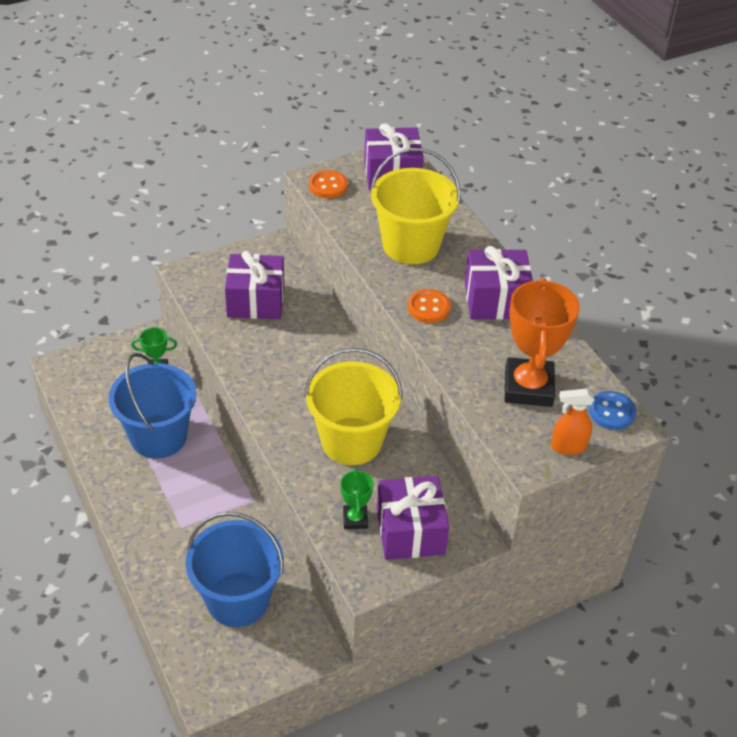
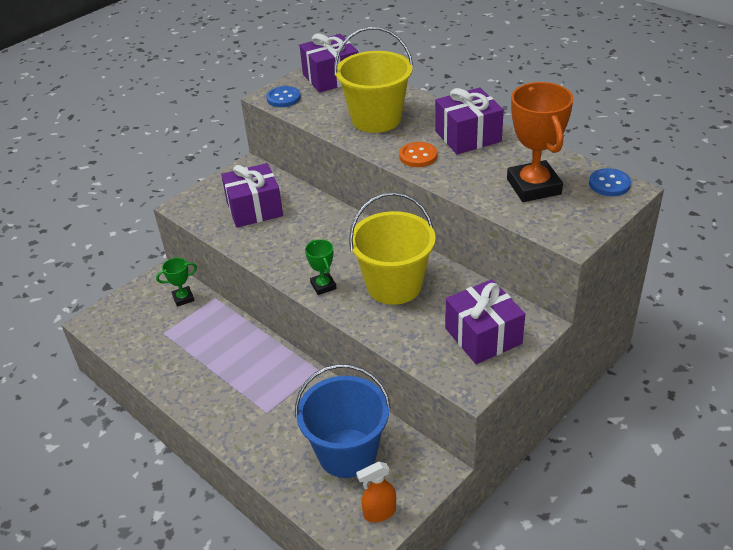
camera: 15 degrees left, 5 degrees down
blue bucket [109,353,197,459] -> none
orange button [309,170,348,198] -> blue button [266,86,301,107]
green trophy [340,468,374,529] -> green trophy moved to [305,239,337,295]
orange spray bottle [551,389,595,455] -> orange spray bottle moved to [356,462,396,522]

